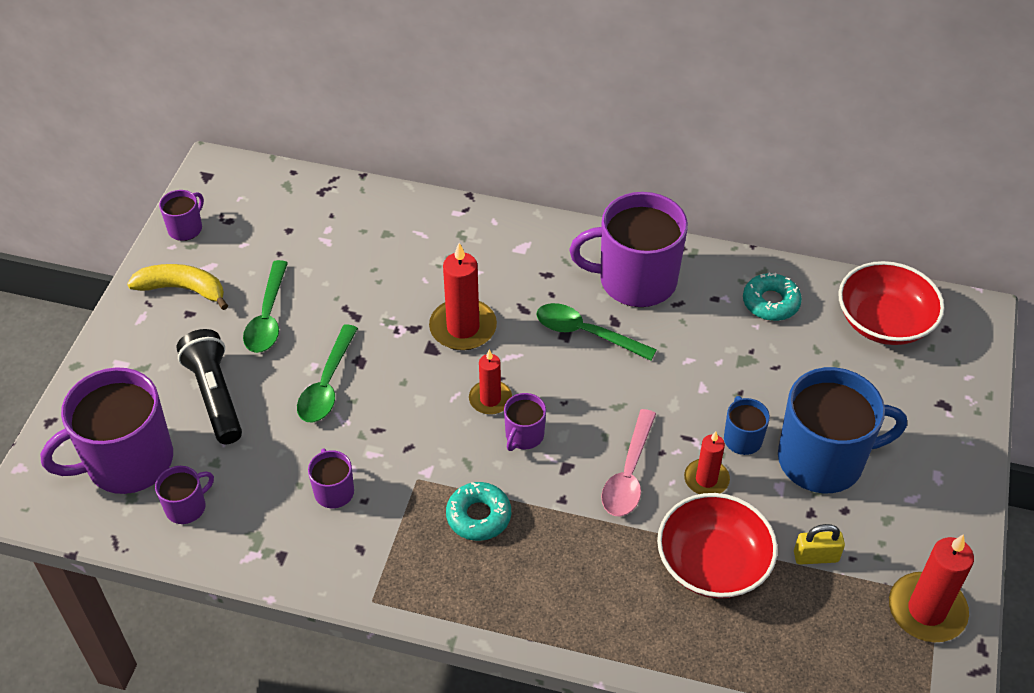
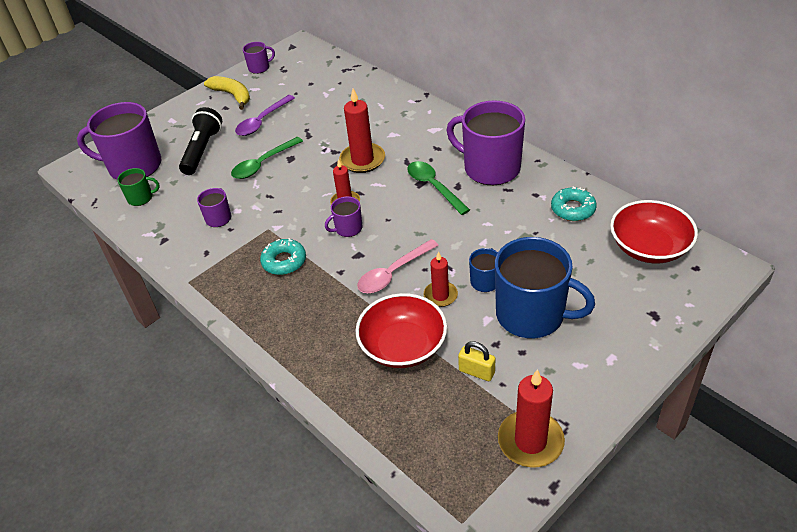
camera: 35 degrees right, 5 degrees down
purple mug [155,466,214,524] -> green mug [117,168,160,206]
green spoon [243,260,288,353] -> purple spoon [235,95,295,136]

